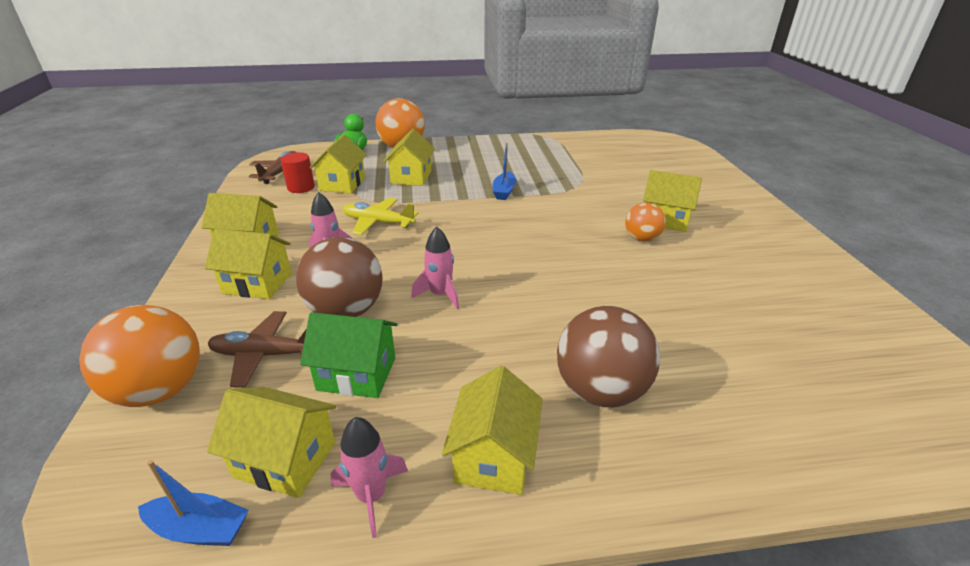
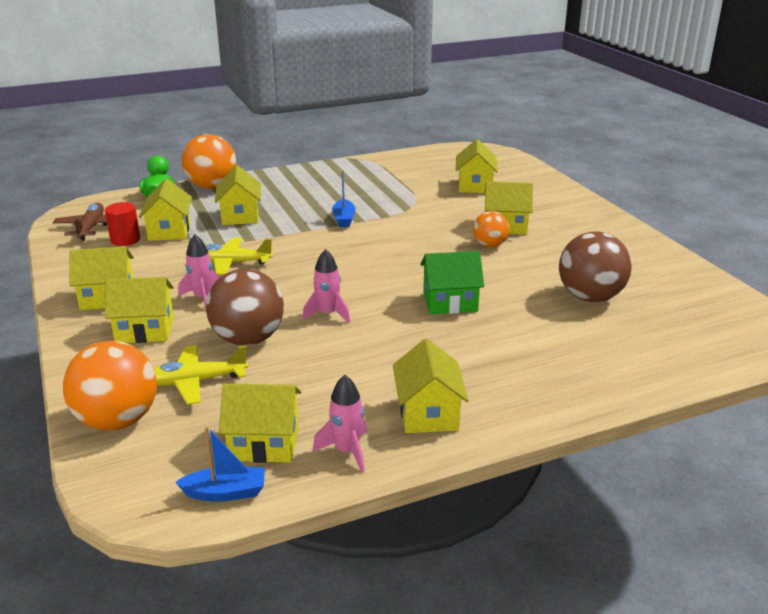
camera: 15 degrees left, 5 degrees down
brown plane [208,311,307,388] -> yellow plane [154,345,248,405]
green house [300,312,398,398] -> green house moved to [420,251,484,314]
brown ball [557,306,660,407] -> brown ball moved to [559,231,632,302]
none -> yellow house [456,139,498,193]

